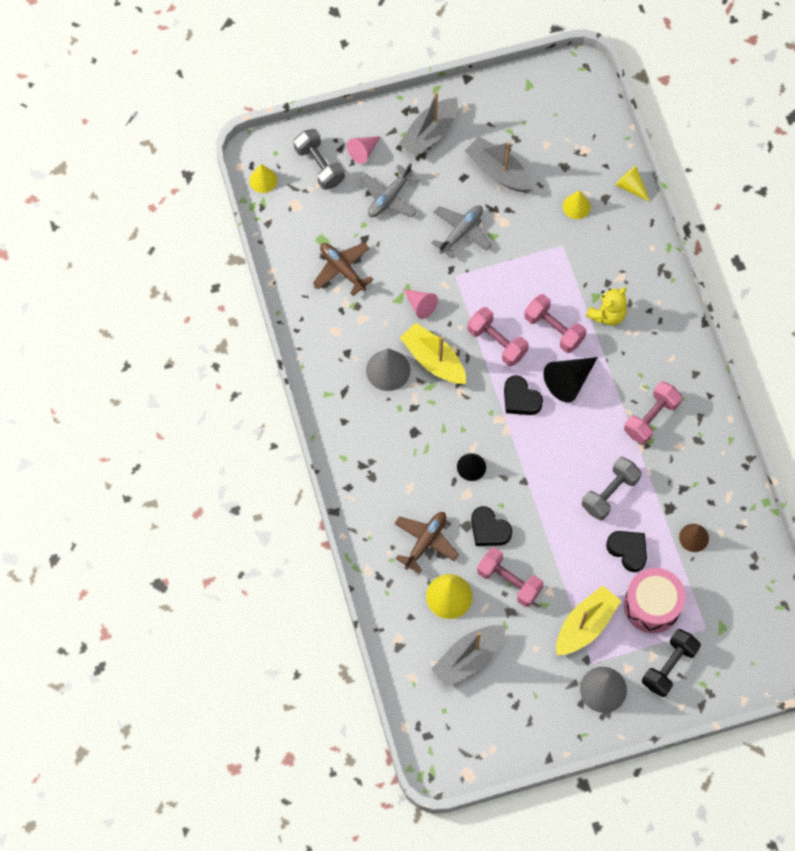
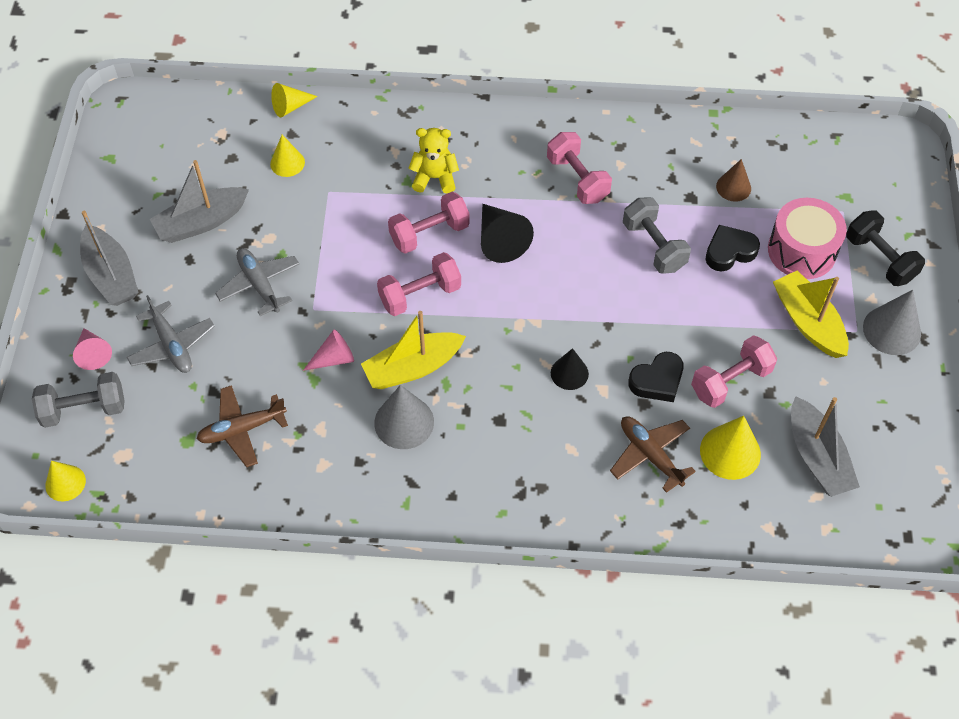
camera: 70 degrees left, 10 degrees down
black heart [504,375,543,415] -> none
yellow teddy bear [586,287,627,326] -> yellow teddy bear turned 60 degrees counterclockwise [408,128,459,193]

